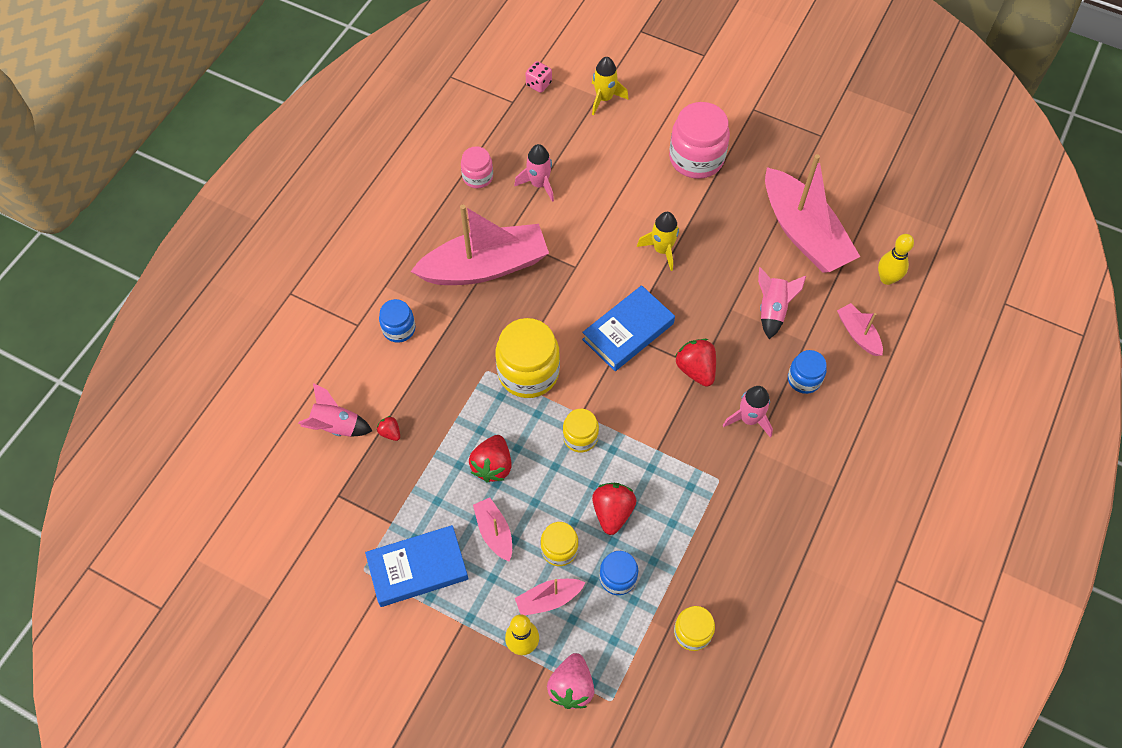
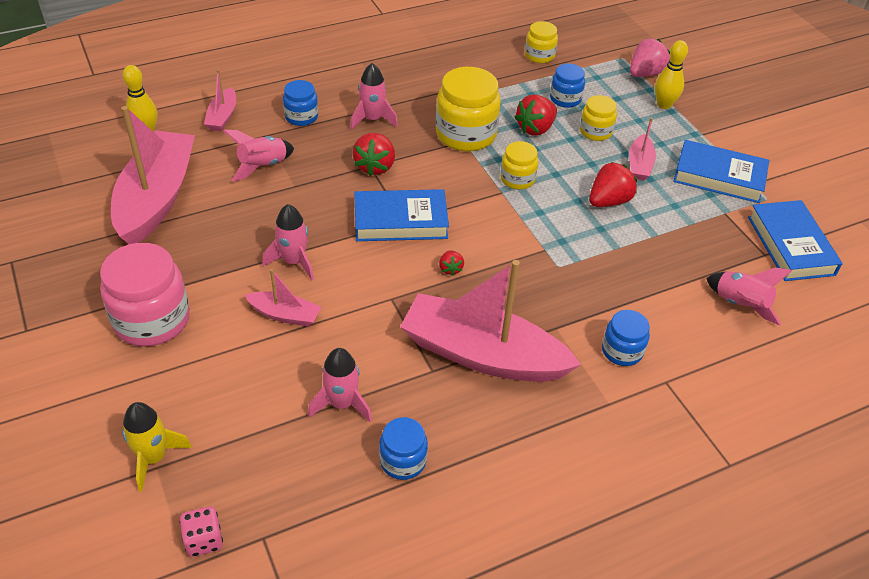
camera: 145 degrees left, 15 degrees down
red strawberry [377,416,400,441] -> red strawberry moved to [439,250,464,276]
pink jar [461,146,493,188] -> blue jar [379,417,428,480]
yellow jar [495,318,560,398] -> yellow jar moved to [436,67,501,151]
pink boat [515,579,585,615] -> pink boat moved to [244,269,321,327]
yellow rocket [637,212,679,271] -> pink rocket [262,204,314,280]
none -> blue book [748,200,843,281]

